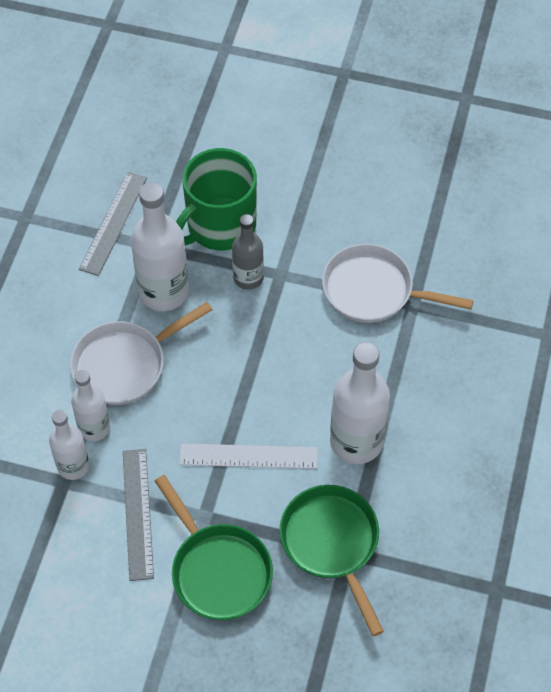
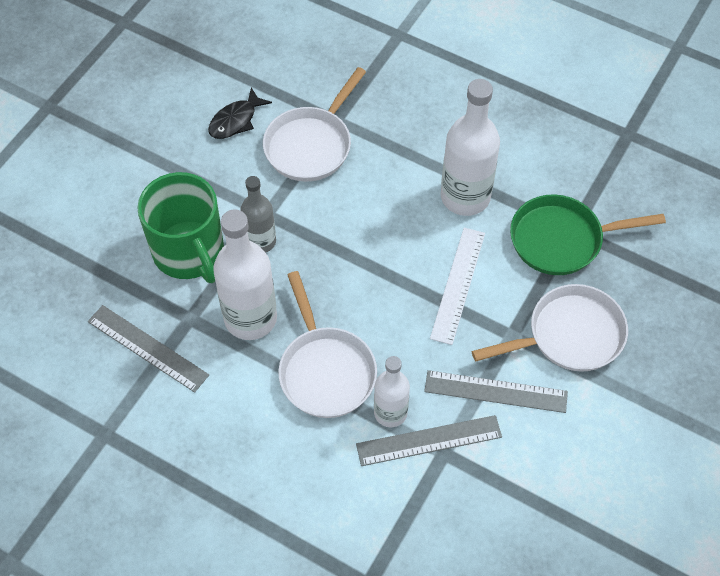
camera: 75 degrees left, 0 degrees up
white bottle [49,410,90,480] -> grey ruler [356,415,502,466]
green pan [155,475,273,620] -> white pan [472,284,628,372]
none -> black fish [208,88,272,139]

